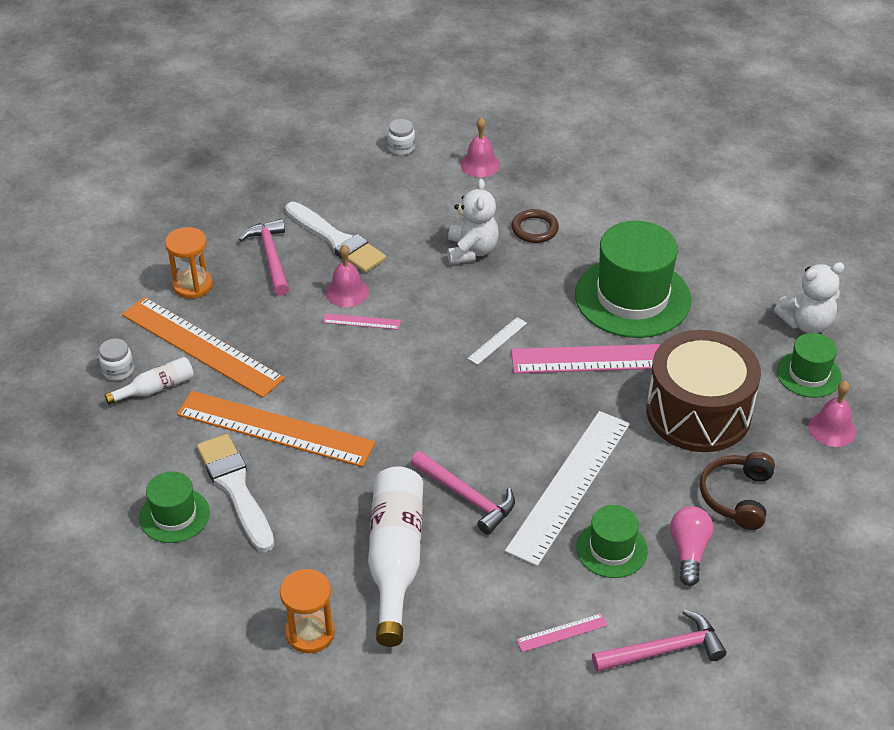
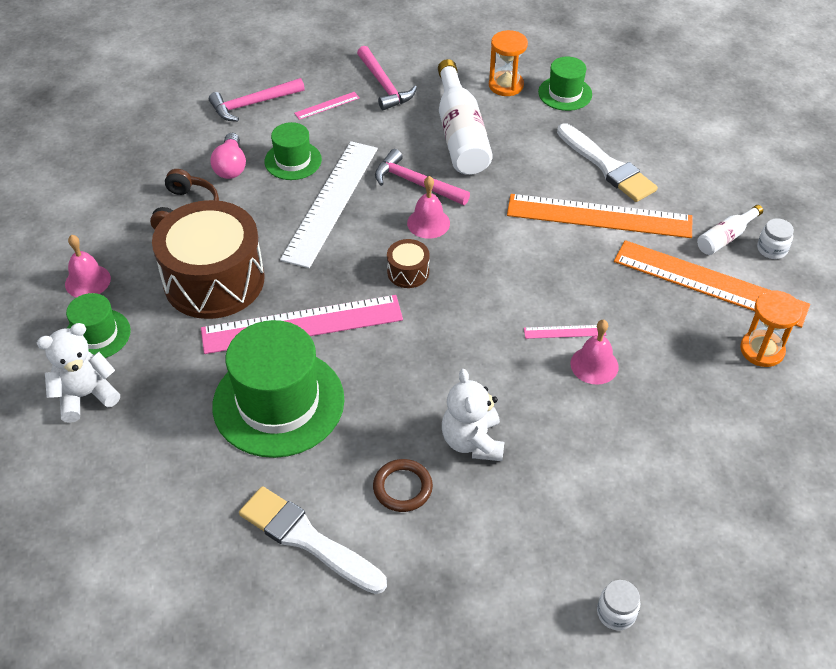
camera: 170 degrees right, 5 degrees up
green hat [139,472,210,543] -> green hat moved to [538,57,592,111]
pink hammer [239,219,289,296] -> pink hammer moved to [357,46,417,110]
white brush [285,202,386,273] -> white brush moved to [239,486,387,594]
pink bell [461,117,500,177] -> pink bell moved to [407,176,450,239]
white ruler [467,317,527,365] -> none
none -> brown drum [387,239,430,288]

